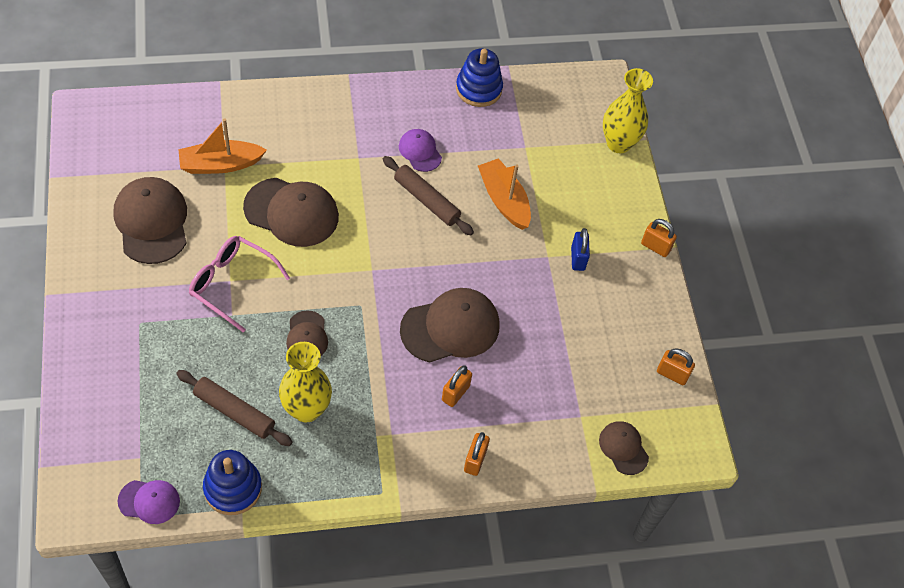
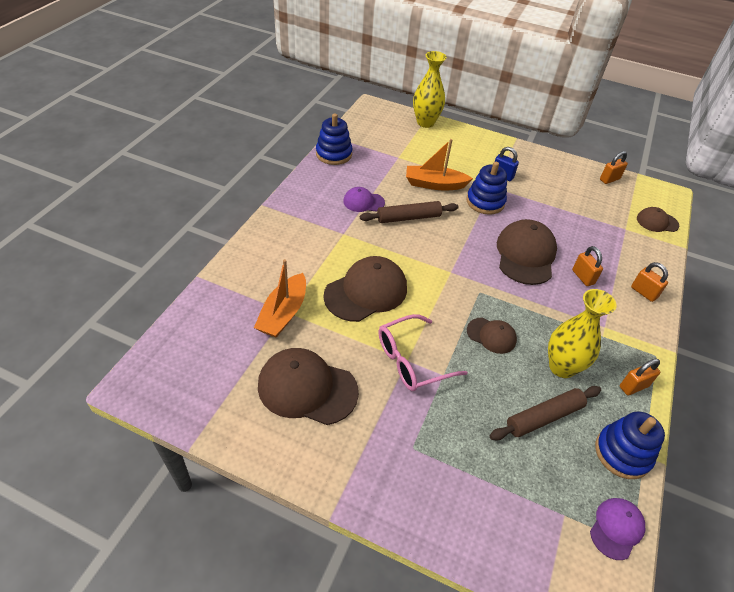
camera: 55 degrees left, 10 degrees down
orange padlock [641,219,677,257] -> orange padlock moved to [620,359,660,396]
none -> blue stacking toy [467,162,507,215]

